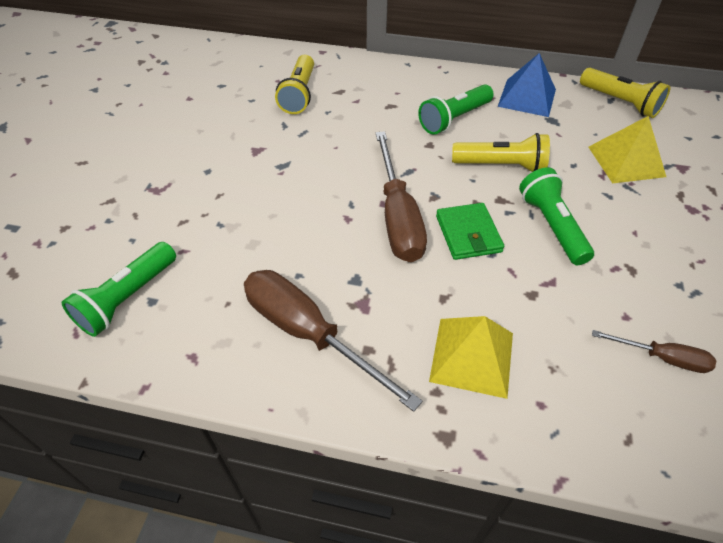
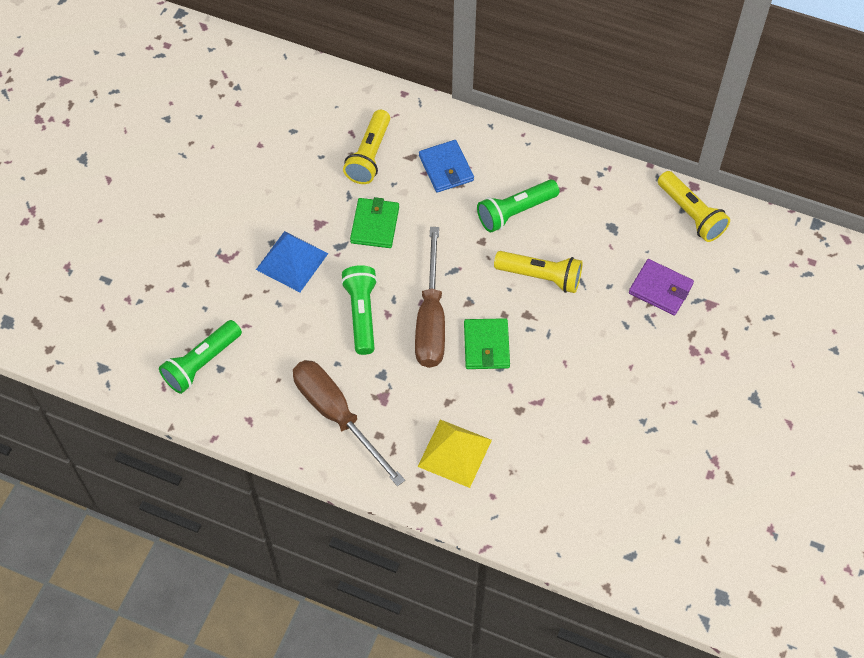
camera: 10 degrees right, 10 degrees up
blue pyramid [498,53,556,117] -> blue pyramid moved to [256,231,329,292]
green flashlight [519,167,594,265] -> green flashlight moved to [341,265,377,355]
yellow pyramid [588,116,666,184] -> purple wallet [629,259,694,316]
brown screwdriver [592,330,716,373] -> none
none -> green wallet [350,197,399,248]
none -> blue wallet [419,140,474,193]

